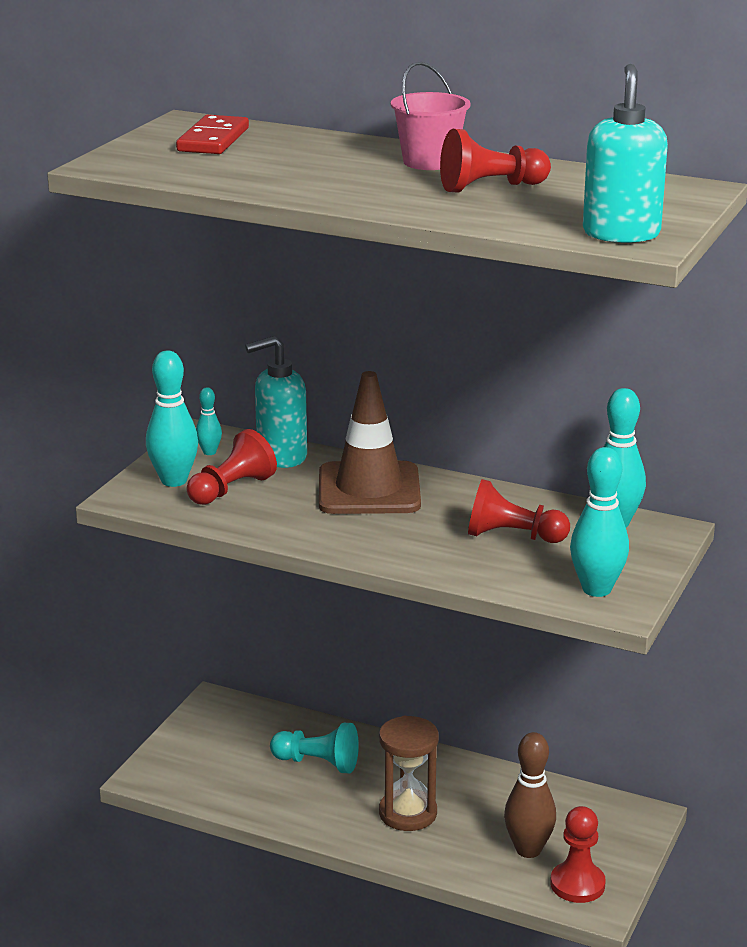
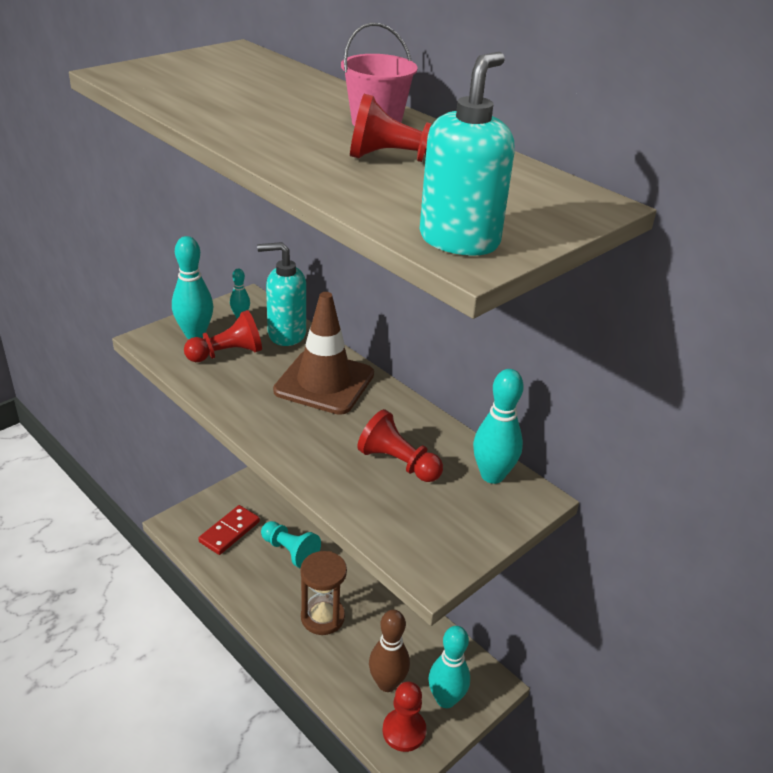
camera: 20 degrees right, 10 degrees up
red domino [176,115,249,154] -> red domino moved to [198,505,260,555]
turquoise bowling pin [570,447,629,597] -> turquoise bowling pin moved to [428,626,470,708]

